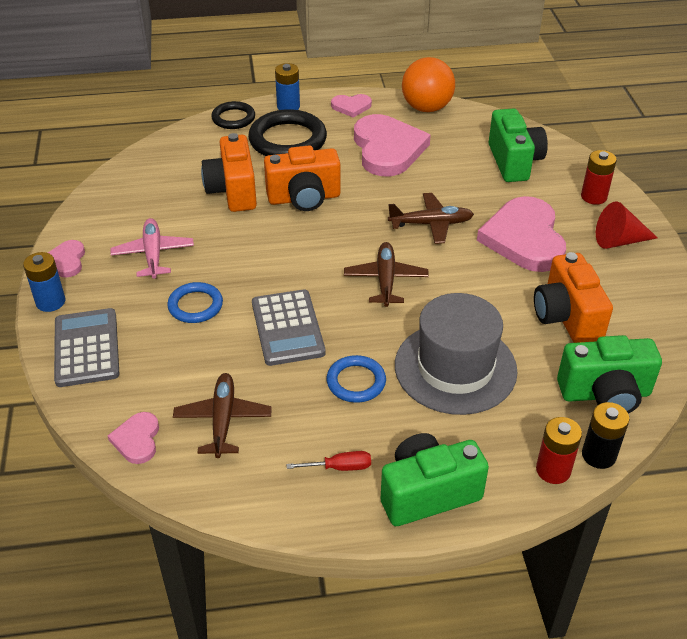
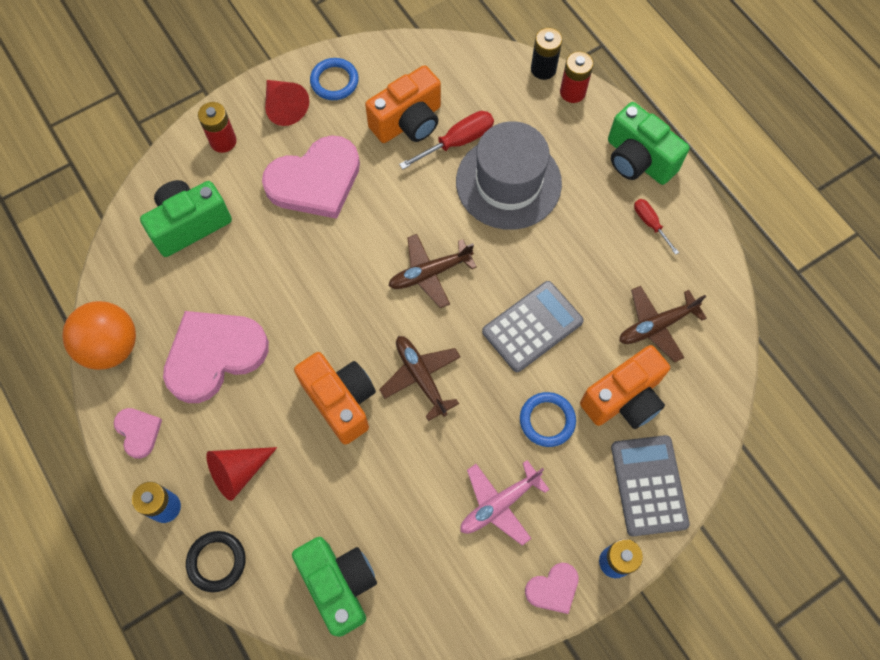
camera: 115 degrees left, 25 degrees up
grey calculator [54,308,119,387] -> grey calculator turned 120 degrees clockwise [611,435,690,536]
pink heart [108,412,159,464] -> none
orange camera [201,133,257,212] -> orange camera moved to [580,345,670,429]
black ring [248,109,327,156] -> red cone [206,447,278,501]
blue ring [327,355,386,403] -> blue ring moved to [310,58,359,100]
brown plane [388,193,474,244] -> brown plane moved to [379,336,460,421]
green camera [557,335,662,413] -> green camera moved to [292,537,377,637]
none -> red screwdriver [399,111,494,169]

